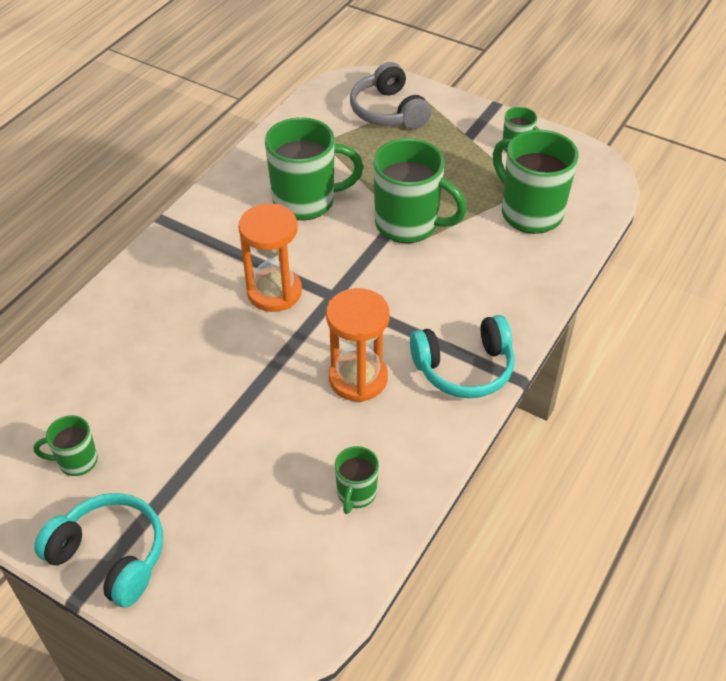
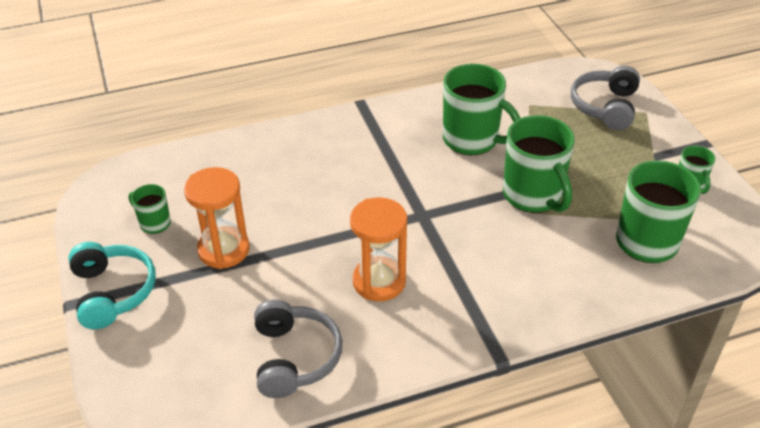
camera: 40 degrees right, 5 degrees down
orange hourglass [238,204,302,312] -> orange hourglass moved to [184,167,249,269]
green mug [335,446,379,514] -> grey headphones [254,300,342,398]
turquoise headphones [410,315,515,398] -> none

